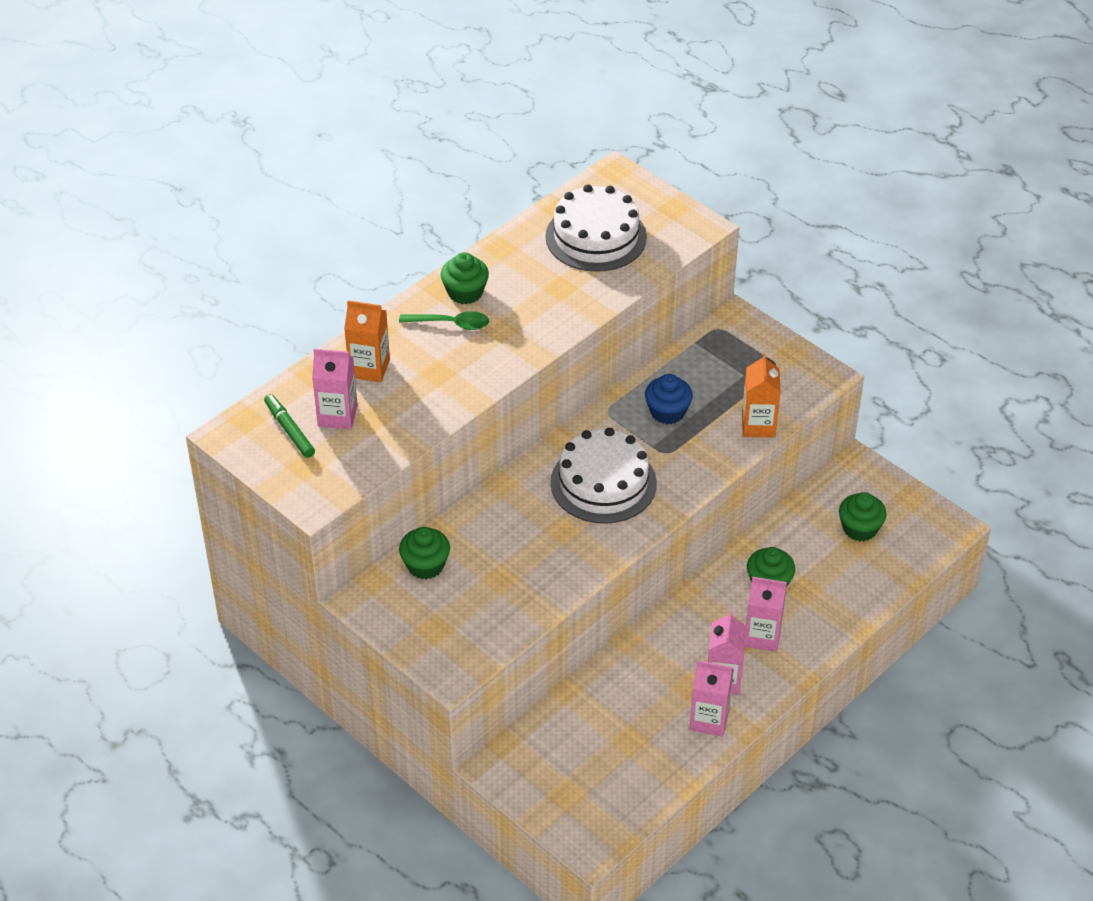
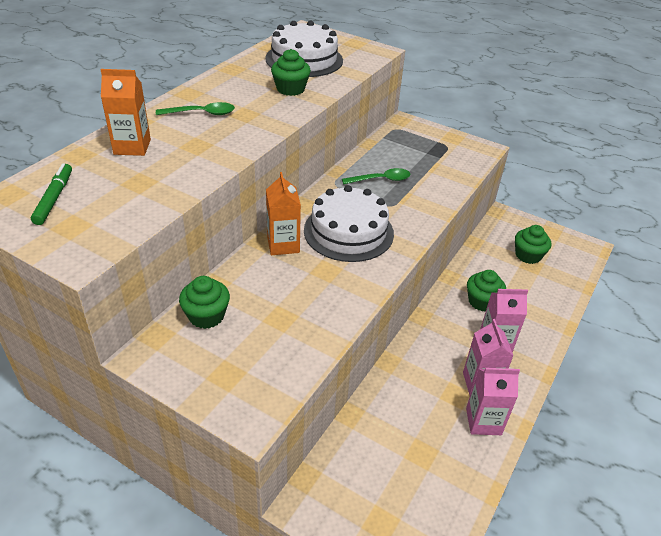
camera: 15 degrees left, 5 degrees down
green marker [264,394,315,458] -> green marker turned 45 degrees clockwise [31,163,72,225]
pink carton [312,349,358,429] -> none
green cupcake [441,252,489,304] -> green cupcake moved to [271,49,311,96]
blue cupcake [645,374,693,424] -> green spoon [342,168,411,184]
orange carton [742,353,781,438] -> orange carton moved to [266,172,301,255]

